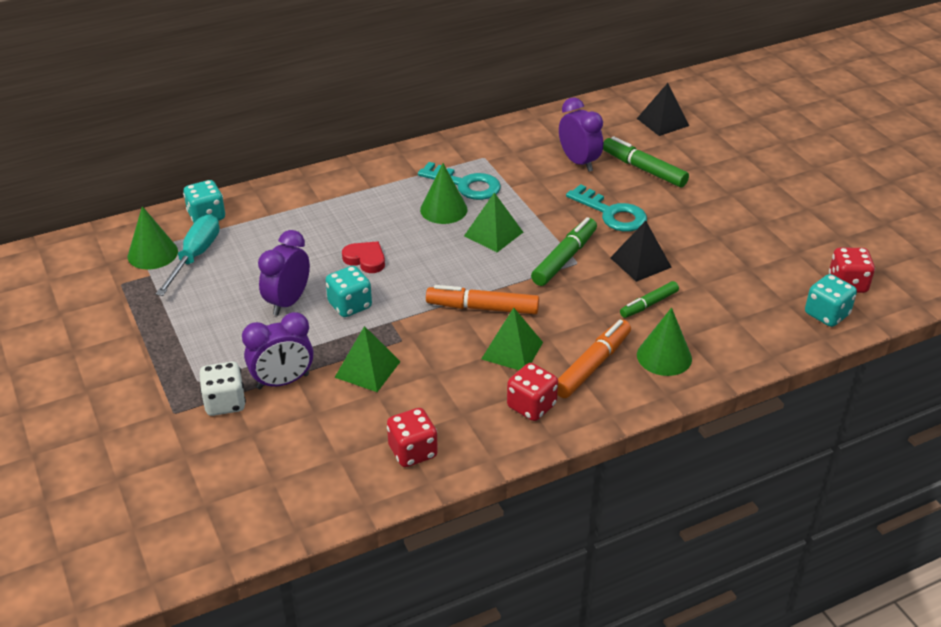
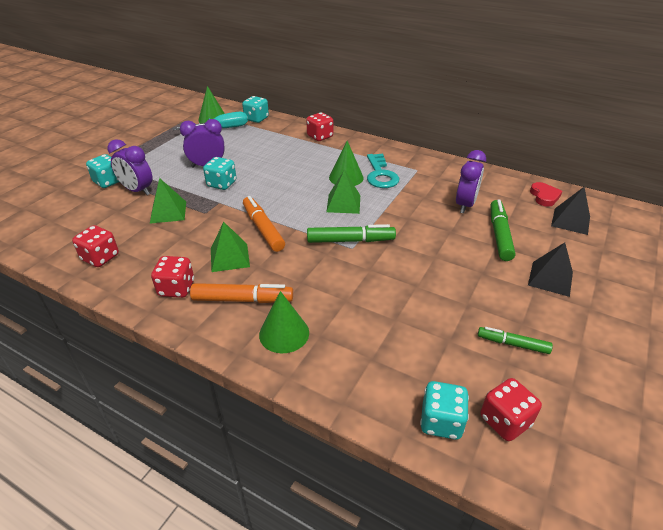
camera: 55 degrees right, 0 degrees up
white dice [199,362,246,416] -> turquoise dice [86,154,120,188]
red heart [342,241,385,273] -> red heart moved to [530,182,563,207]
turquoise key [566,184,647,232] -> none
black pyramid [610,221,672,282] -> black pyramid moved to [528,242,573,297]
green marker [620,281,679,318] -> green marker moved to [478,327,553,354]
none -> red dice [306,112,333,141]

